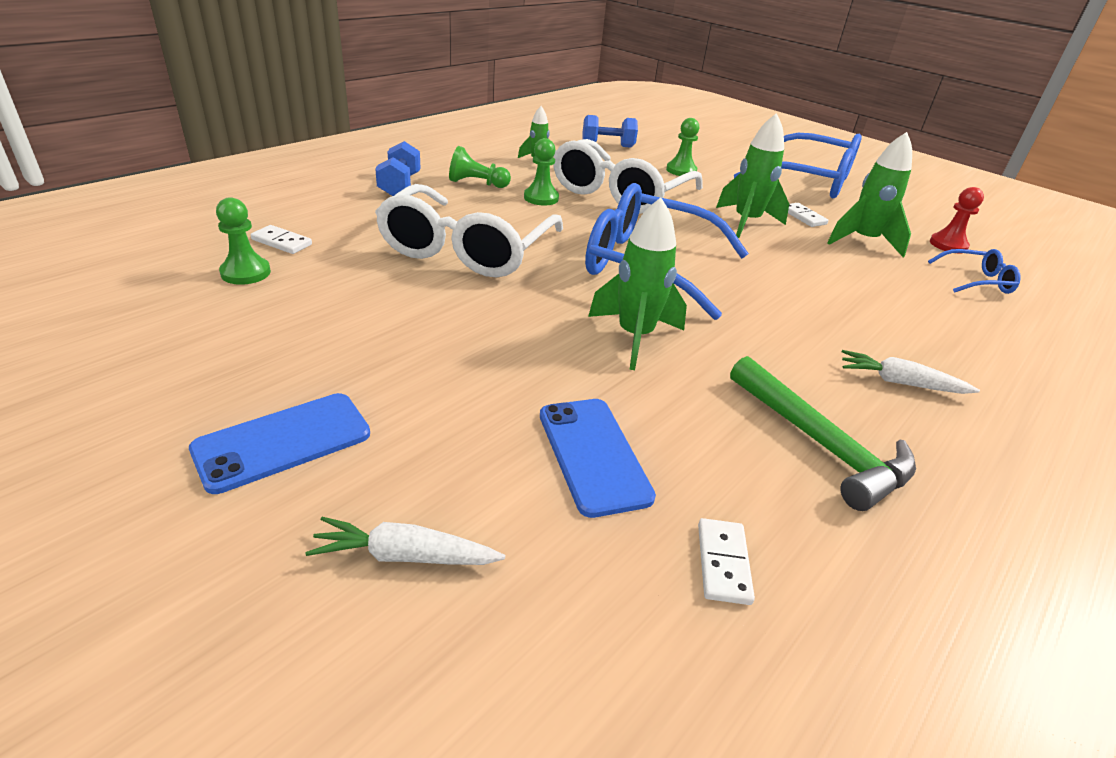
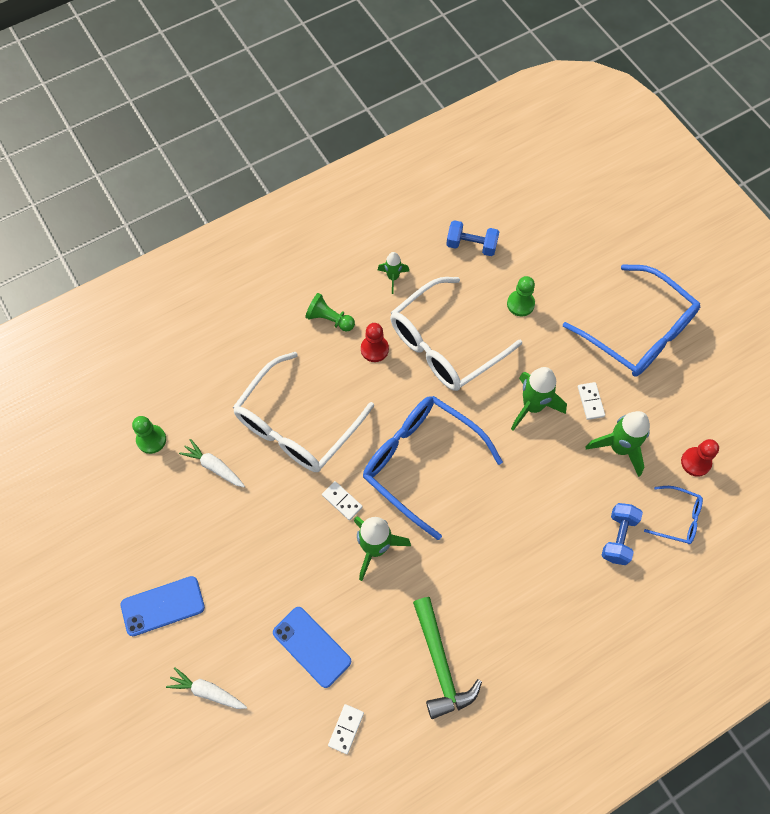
camera: 20 degrees right, 30 degrees up
white domino [251,225,312,254] -> white domino moved to [322,481,363,520]
blue dumbbell [375,141,421,196] -> blue dumbbell moved to [601,503,643,565]
green pawn [524,138,559,206] -> red pawn [361,323,389,362]
blue phone [540,399,656,518] -> blue phone turned 45 degrees counterclockwise [273,607,351,688]
white carrot [842,350,980,394] -> white carrot moved to [179,439,245,487]

